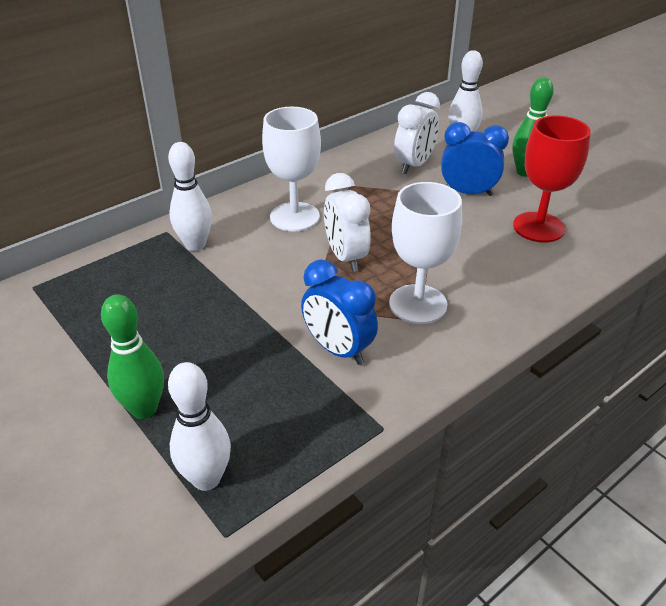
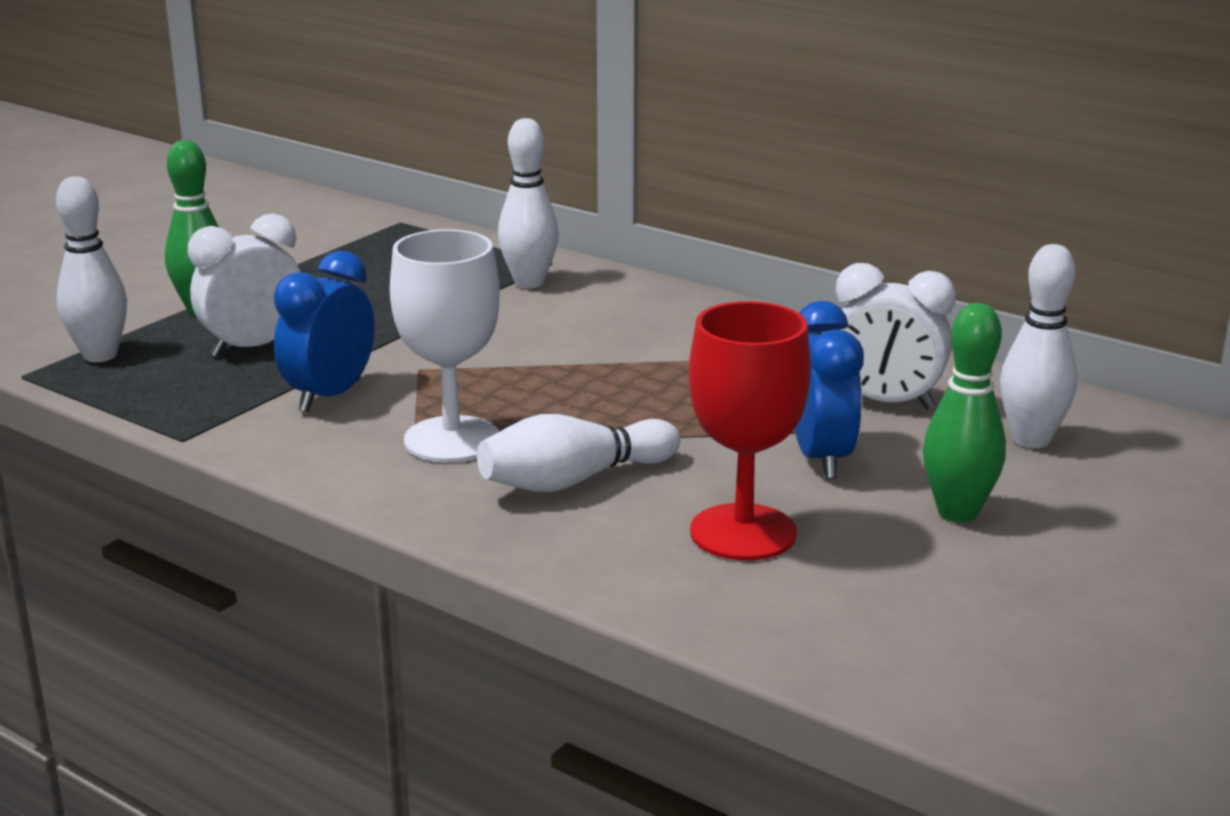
camera: 75 degrees right, 15 degrees down
white goblet [262,107,321,232] -> none
white clock [324,173,371,272] -> white clock moved to [188,214,301,357]
none -> white bowling pin [477,414,680,492]

